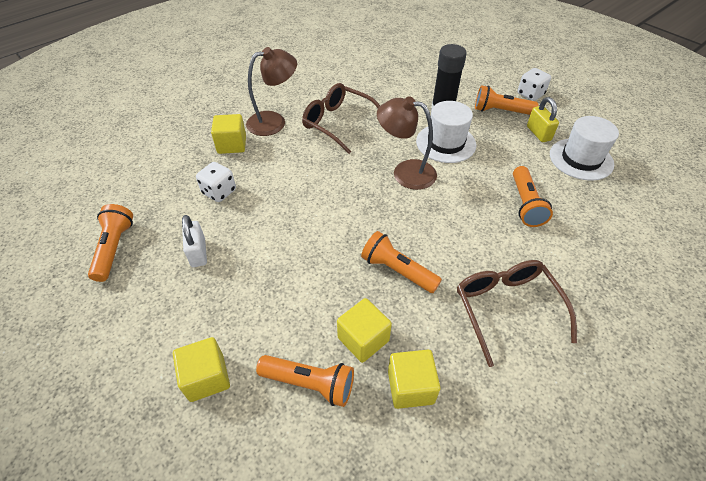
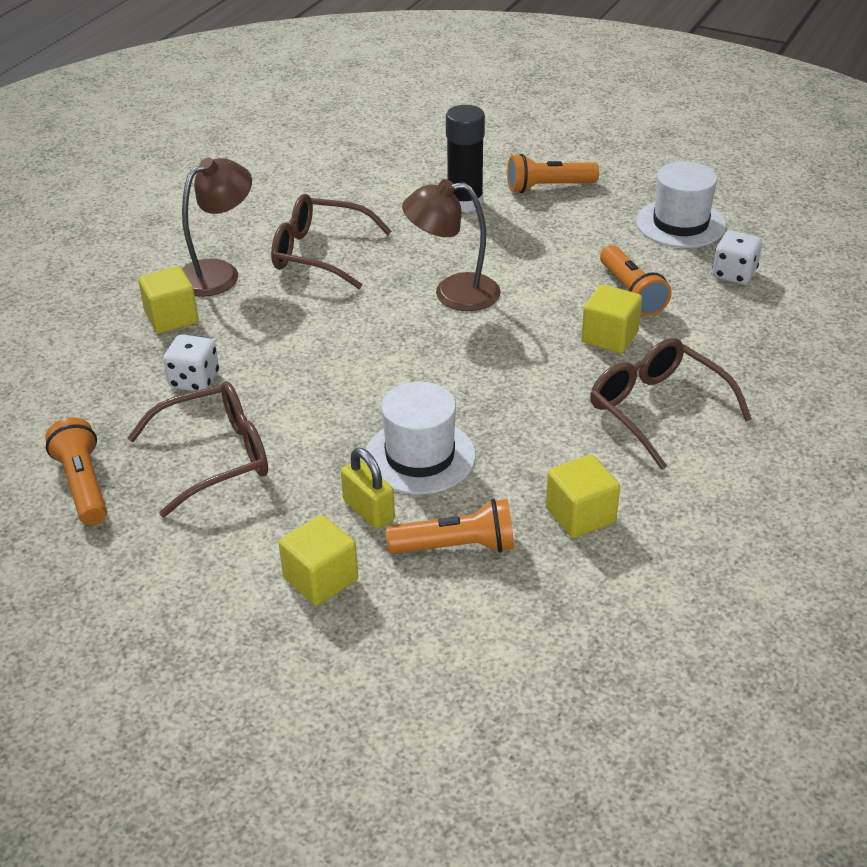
camera: 20 degrees left, 10 degrees down
white padlock [182,215,207,267] -> brown glasses [128,381,268,517]
yellow cube [337,298,392,363] -> yellow cube moved to [581,284,642,354]
orange flashlight [361,231,442,293] -> none
white hat [416,101,476,163] -> white hat moved to [365,382,475,494]
white dice [518,68,551,101] -> white dice moved to [712,231,762,284]
yellow padlock [527,97,559,142] -> yellow padlock moved to [341,448,395,529]

